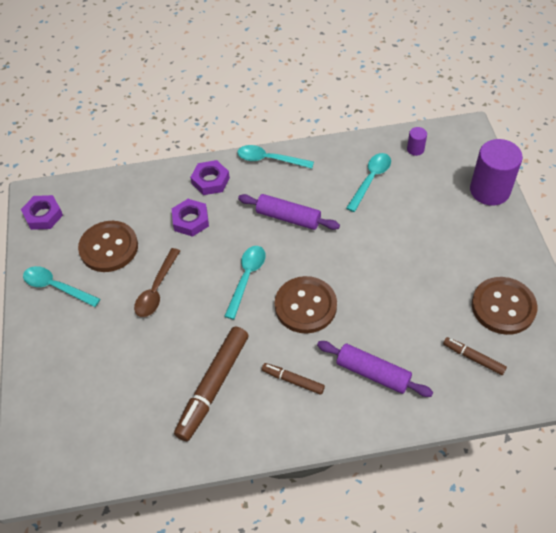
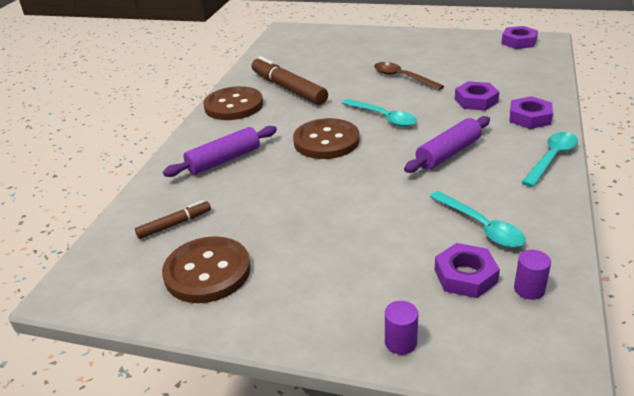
camera: 115 degrees right, 20 degrees down
turquoise spoon [23,266,100,307] -> none
brown button [78,221,138,272] -> brown button moved to [203,86,263,120]
brown marker [262,363,325,395] -> none
purple cylinder [470,139,523,206] -> purple cylinder [385,301,418,355], size x0.45
none -> purple nut [434,243,500,298]

